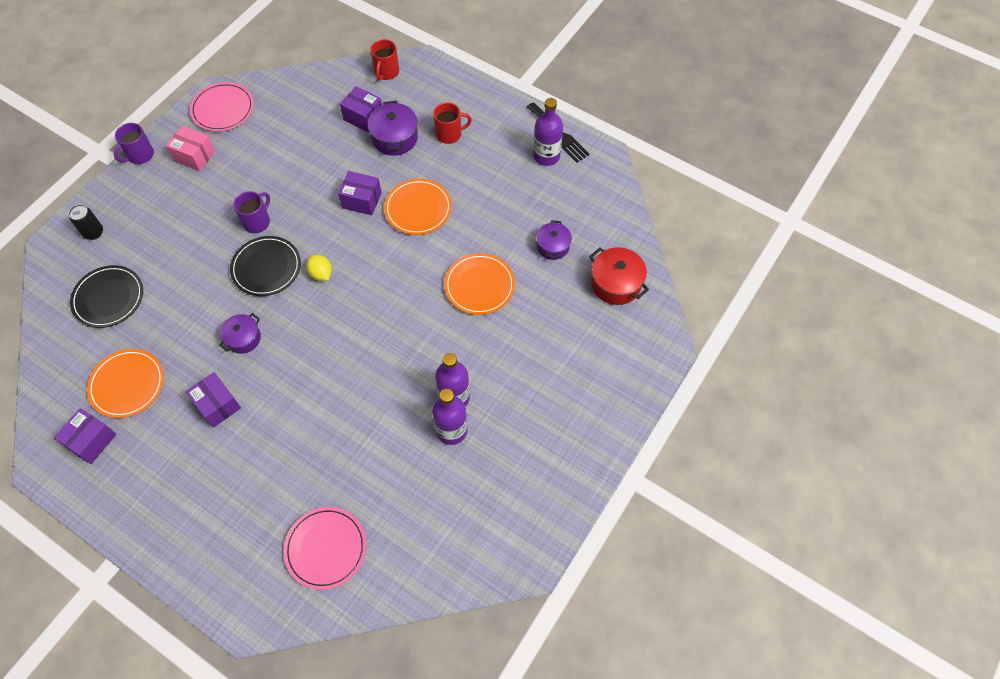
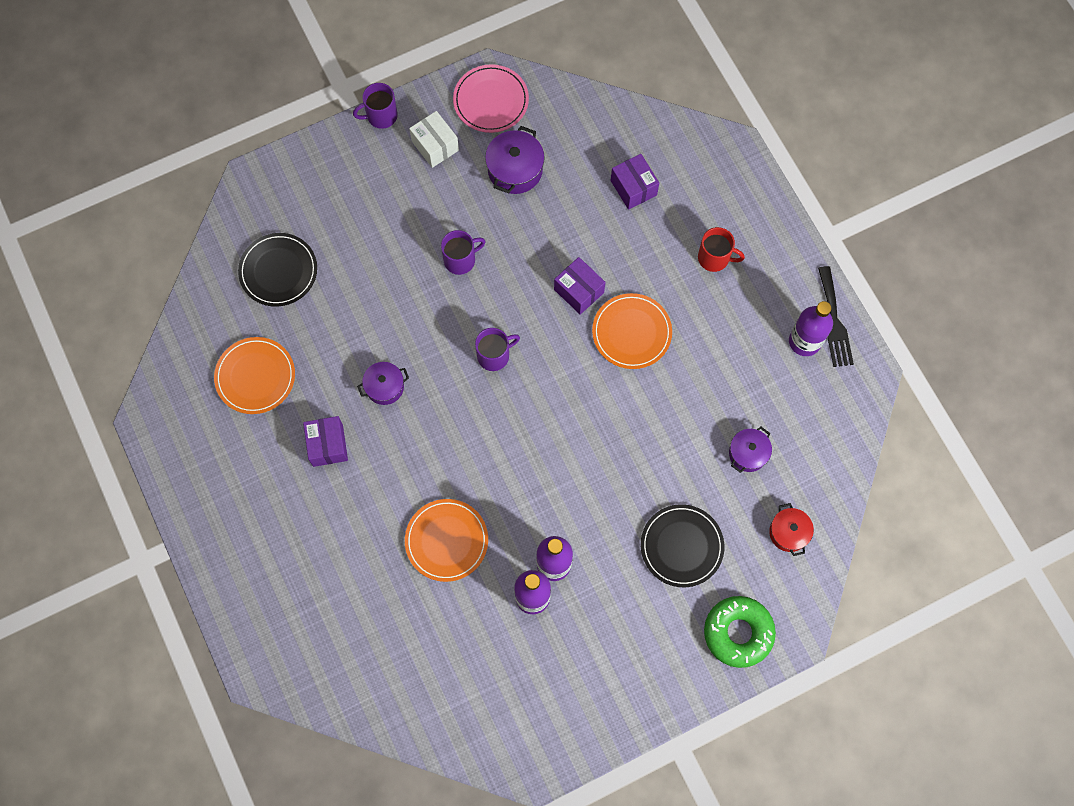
camera: 30 degrees right, 10 degrees up
purple box [54,408,117,464] -> none
black can [69,204,103,240] -> none
pink box [166,126,215,171] -> white box [409,111,459,168]
black plate [230,236,301,296] -> black plate moved to [641,504,724,587]
pink plate [284,507,366,590] -> none
yellow lemon [306,255,332,281] -> purple mug [475,328,520,371]
purple pot [368,101,418,156] -> purple pot moved to [485,126,545,194]
red mug [370,39,399,80] -> none
orange plate [444,253,515,315] -> orange plate moved to [405,499,488,582]
red pot [589,247,649,305] -> red pot [769,503,814,556], size x0.67
none -> green donut [704,596,776,668]

